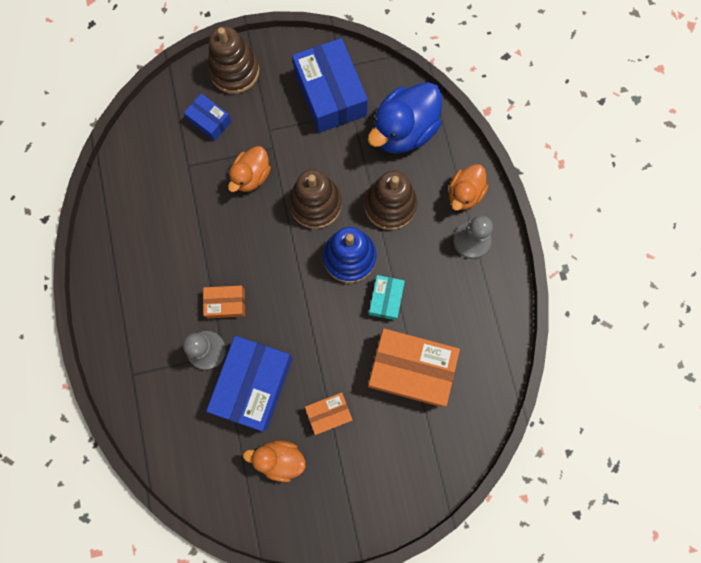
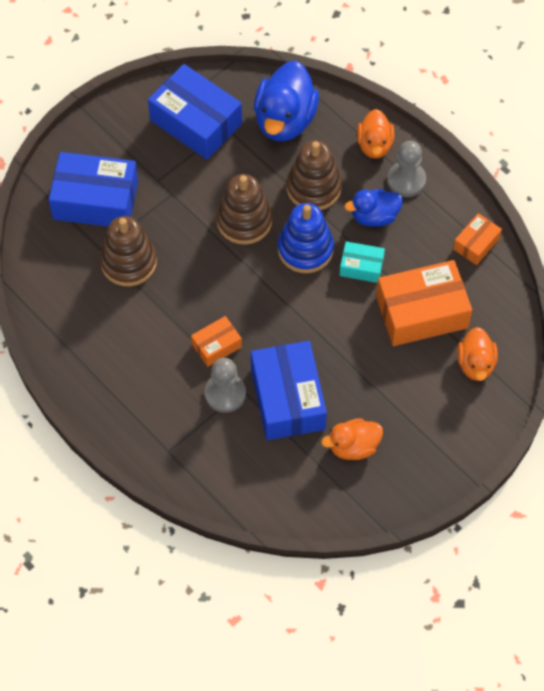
camera: 30 degrees left, 15 degrees down
blue box [184,93,232,141] -> blue box [49,152,138,227], size x1.96
brown stacking toy [208,26,259,94] -> brown stacking toy moved to [100,216,157,286]
orange duck [228,146,271,192] -> orange duck moved to [457,327,498,381]
orange box [305,392,352,435] -> orange box moved to [453,213,502,265]
turquoise box [369,275,405,321] -> turquoise box turned 60 degrees counterclockwise [340,241,385,283]
none -> blue duck [344,189,403,227]

